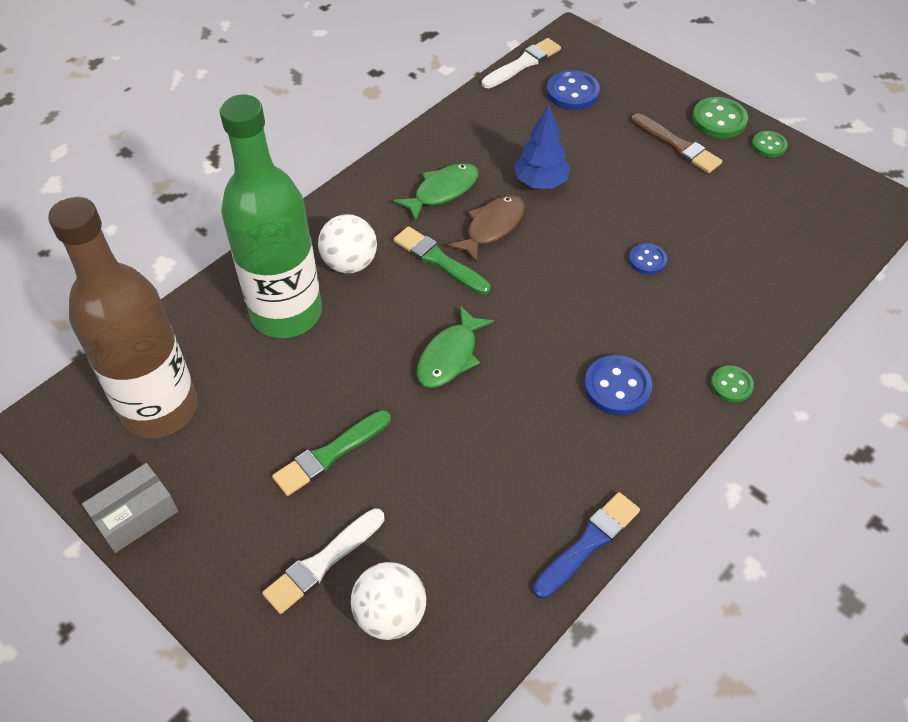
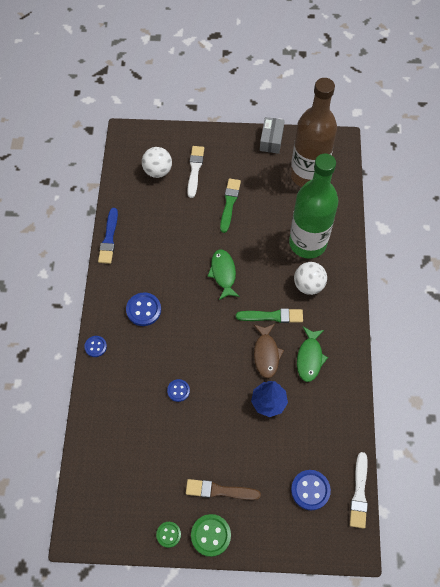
camera: 140 degrees right, 10 degrees up
green button [711,365,754,402] -> blue button [84,336,107,357]

